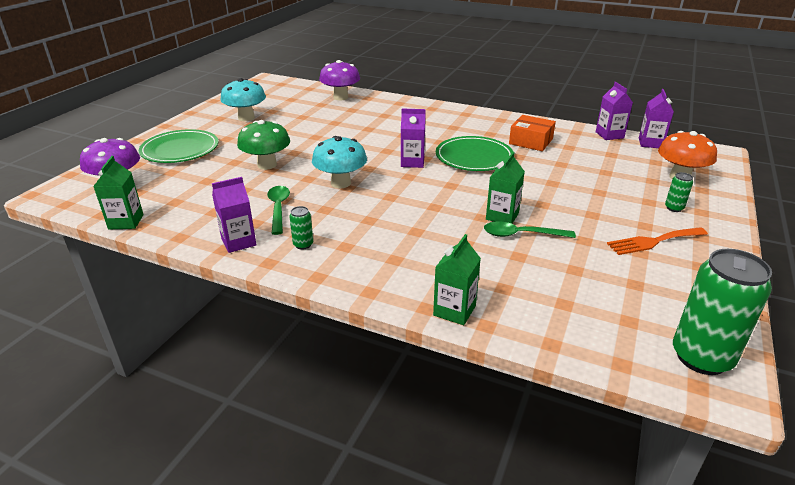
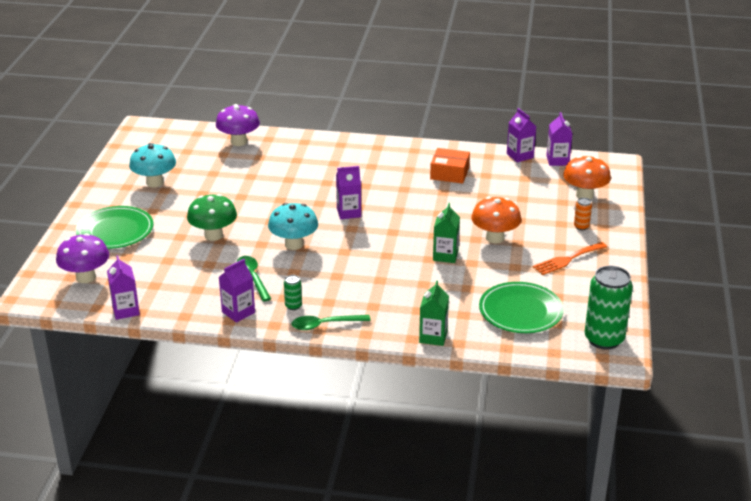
camera: 15 degrees left, 0 degrees up
green carton [93,156,144,229] -> purple carton [107,255,140,320]
green plate [436,136,513,171] -> green plate moved to [479,282,564,333]
green spoon [484,221,576,238] -> green spoon moved to [291,315,371,330]
green can [665,172,693,212] -> orange can [574,198,592,230]
none -> orange mushroom [471,197,521,243]

